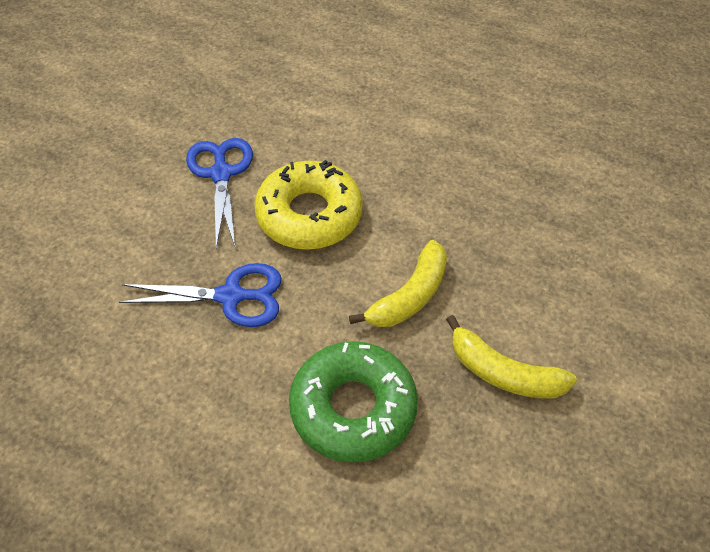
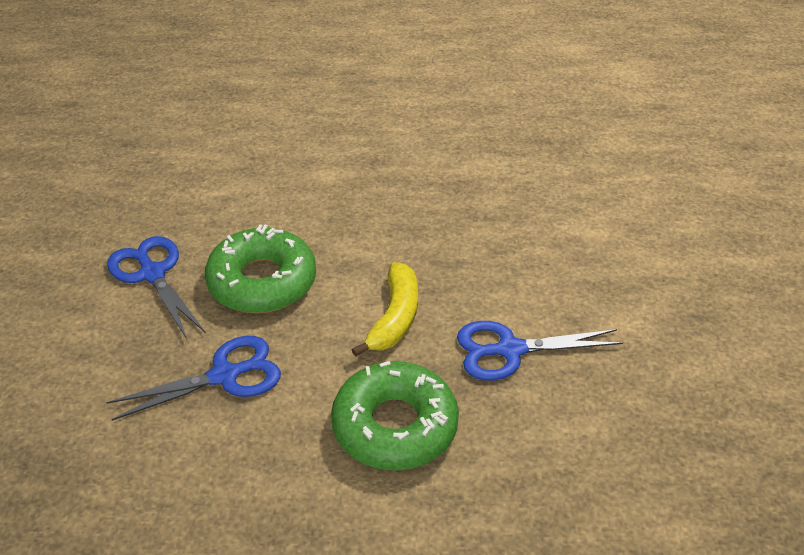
camera: 25 degrees left, 10 degrees down
yellow donut [254,160,363,250] -> green donut [205,224,316,313]
yellow banana [446,315,577,399] -> blue scissors [457,321,623,381]

